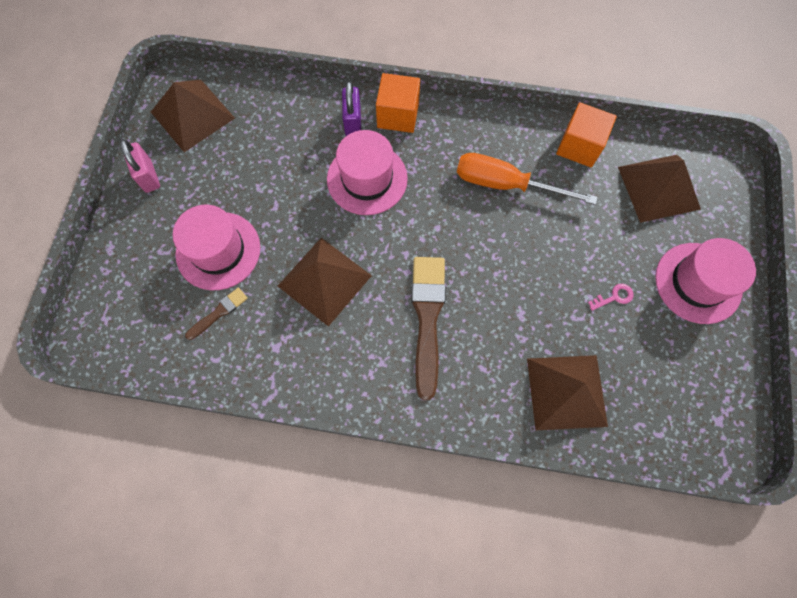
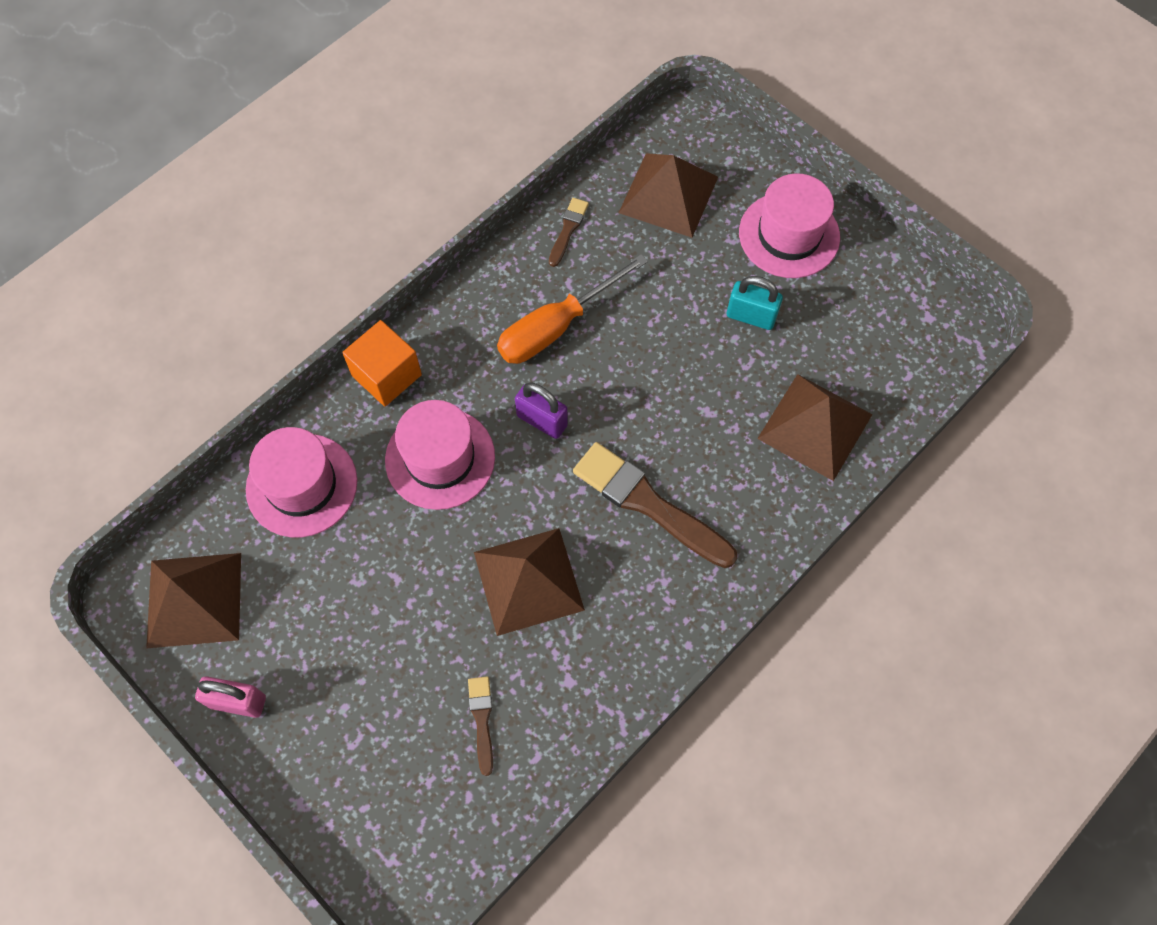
camera: 55 degrees left, 5 degrees down
pink hat [173,205,260,290] -> pink hat moved to [246,427,357,537]
purple padlock [342,81,361,136] -> purple padlock moved to [515,382,568,439]
orange cube [556,102,617,167] -> brown brush [549,198,589,267]
pink key [588,284,634,311] -> turquoise padlock [727,276,783,330]

